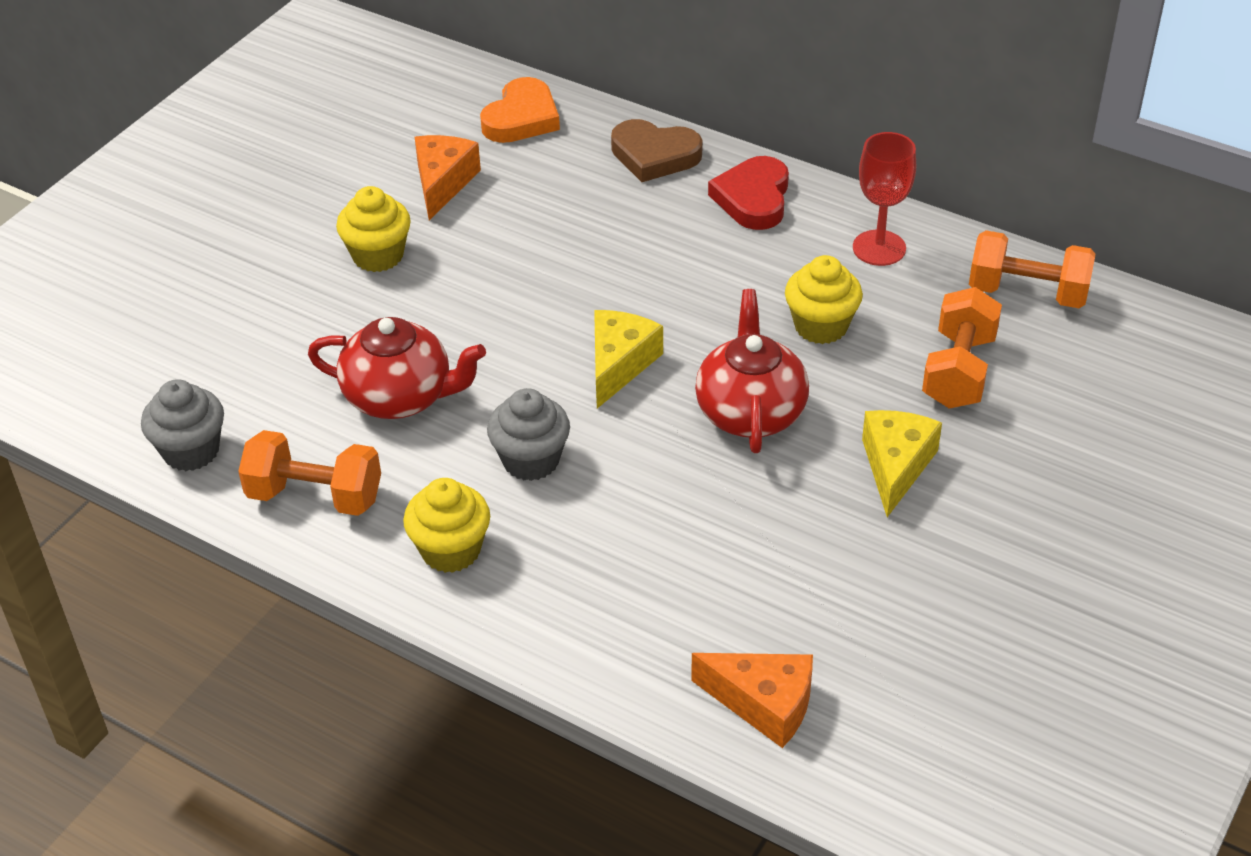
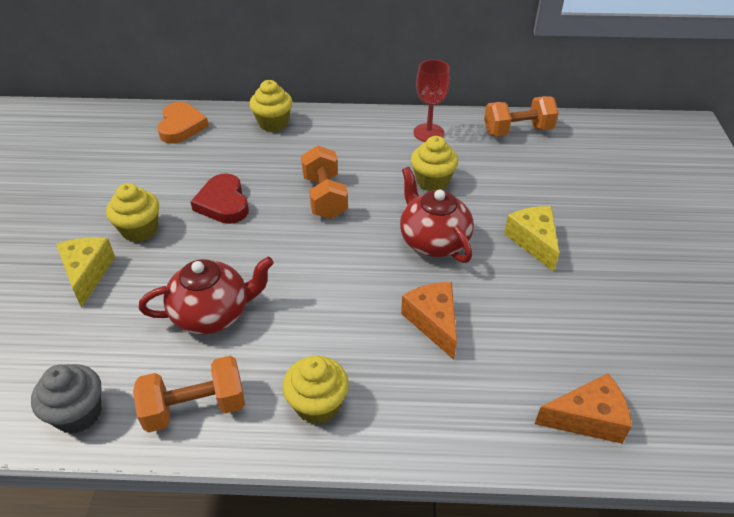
camera: 30 degrees left, 0 degrees up
orange cheese [415,135,481,220] -> orange cheese moved to [401,282,457,360]
grey cupcake [487,388,570,481] -> none
yellow cheese [594,310,663,408] -> yellow cheese moved to [56,237,115,308]
brown heart [611,119,703,182] -> yellow cupcake [249,80,292,132]
red heart [708,156,789,230] -> red heart moved to [190,173,249,224]
orange dumbbell [922,287,1002,409] -> orange dumbbell moved to [301,145,348,219]

